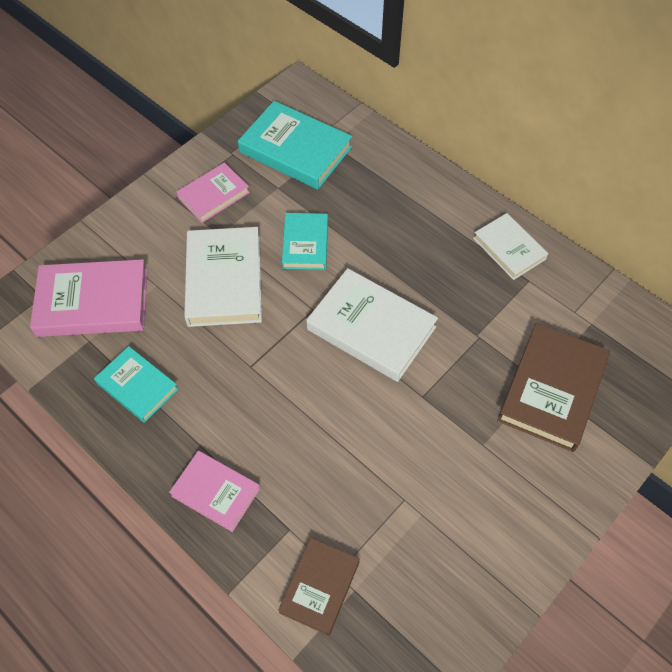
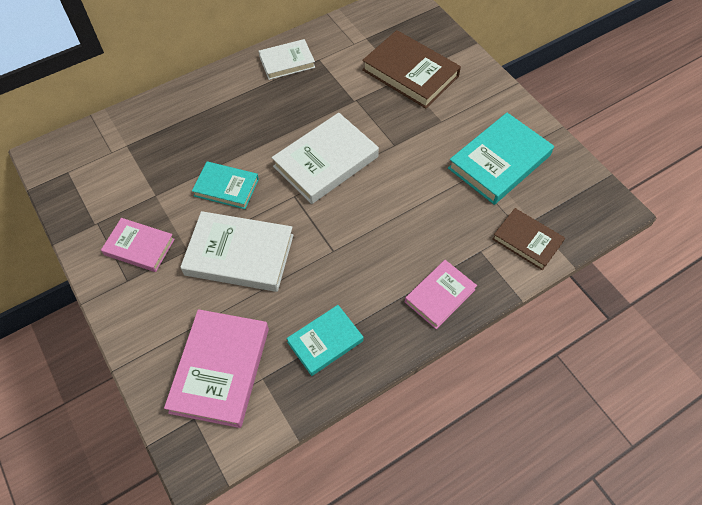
camera: 75 degrees left, 0 degrees up
pink book [176,162,250,223] -> pink book turned 45 degrees counterclockwise [101,218,175,272]
turquoise book [238,101,352,190] -> turquoise book moved to [448,113,554,205]

